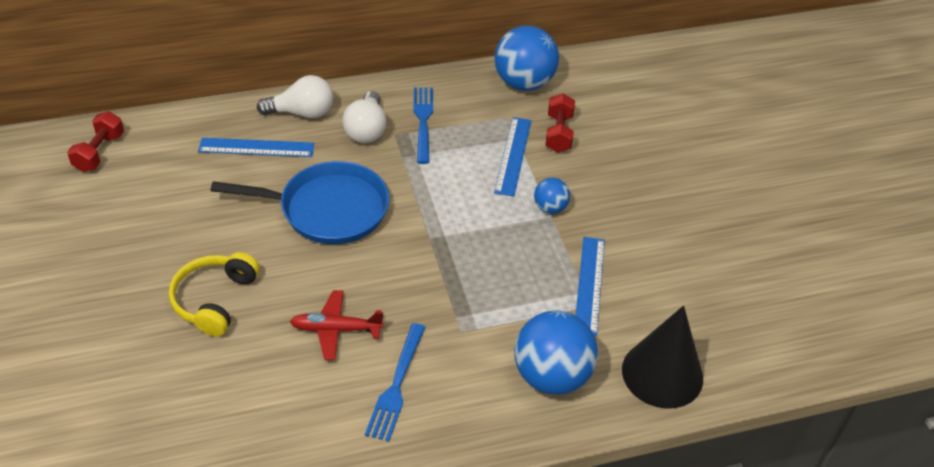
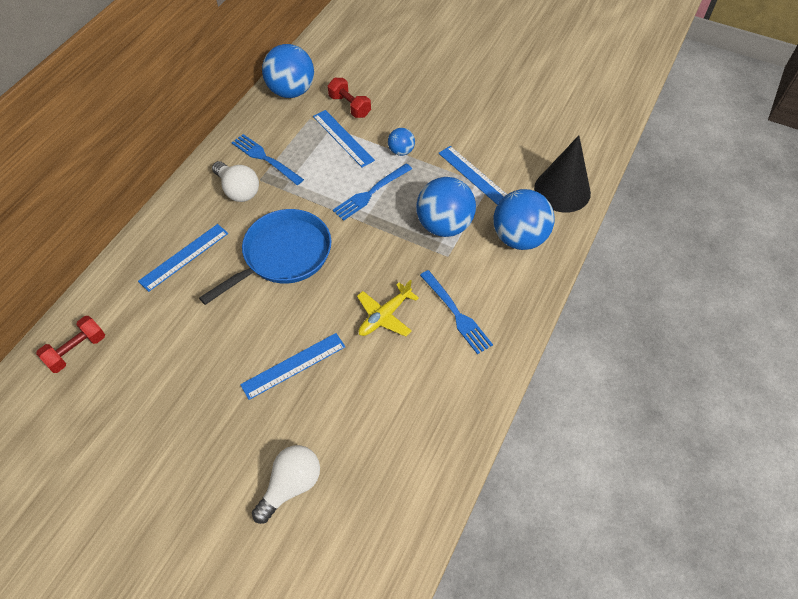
camera: 45 degrees left, 10 degrees up
red dumbbell [67,111,124,172] -> red dumbbell turned 75 degrees clockwise [36,316,105,373]
yellow headphones [169,252,260,337] -> blue ruler [240,333,345,400]
white light bulb [257,75,333,118] -> white light bulb moved to [252,445,320,524]
red plane [290,290,384,360] -> yellow plane [357,280,419,337]
none -> blue fork [333,163,412,221]
none -> blue ball [416,177,476,237]

